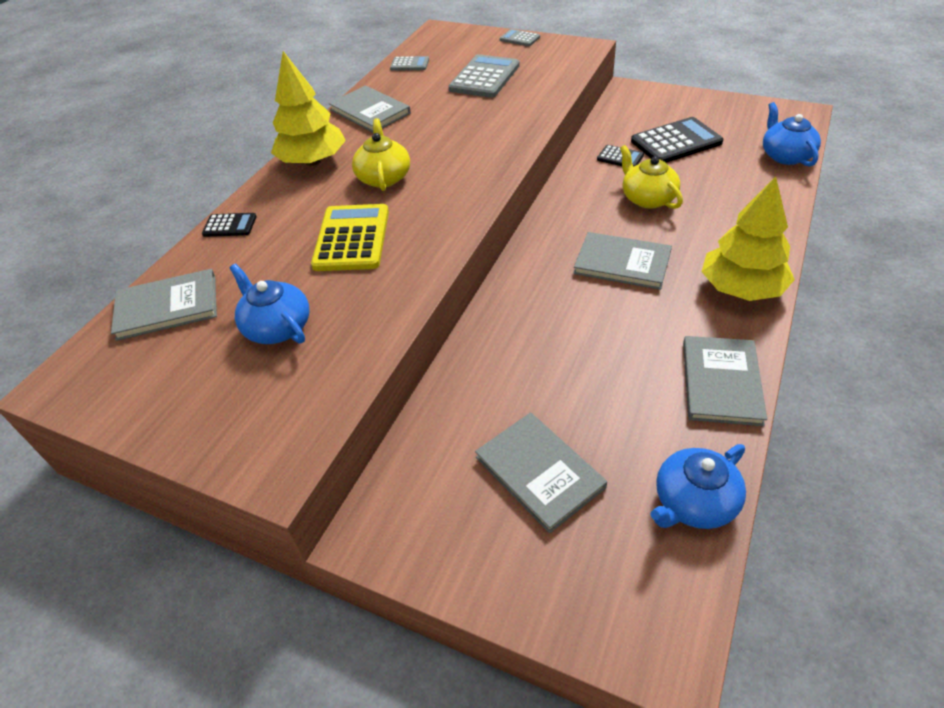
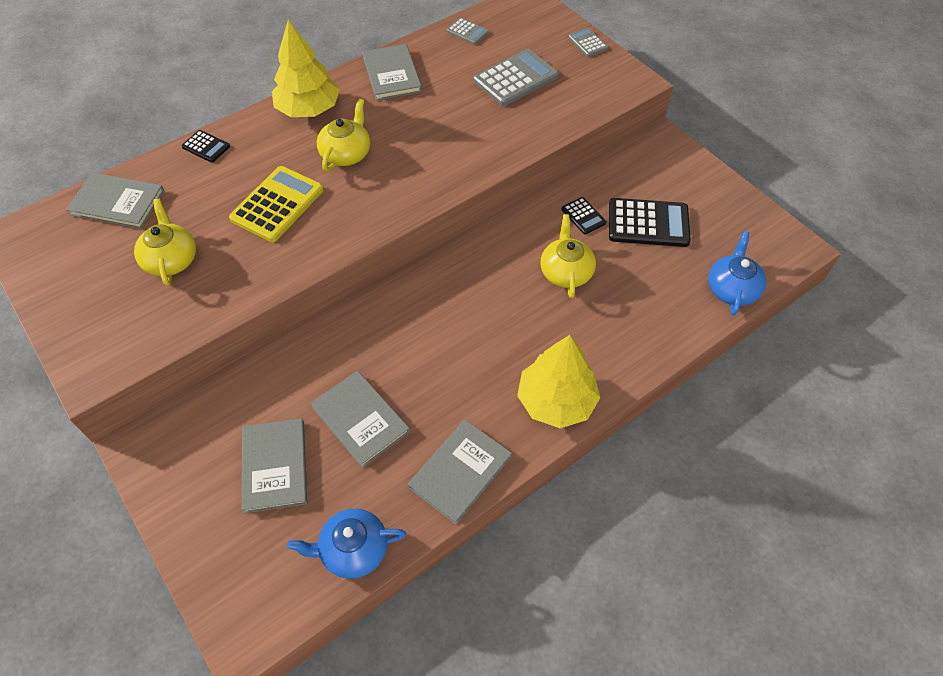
camera: 25 degrees right, 10 degrees up
blue teapot [230,263,309,344] -> yellow teapot [134,199,196,286]
grey book [573,232,672,290] -> grey book moved to [310,371,410,468]

